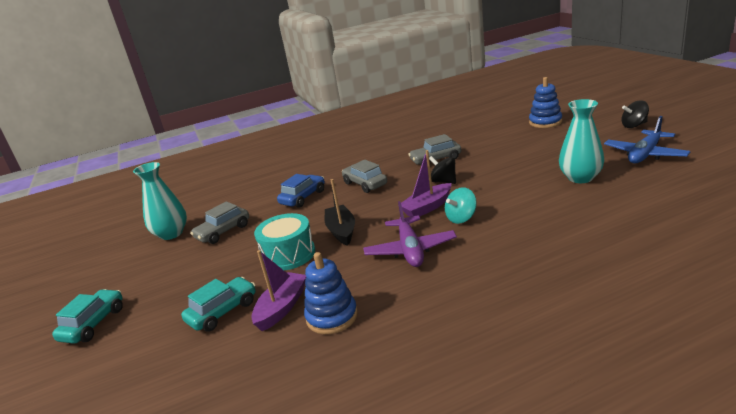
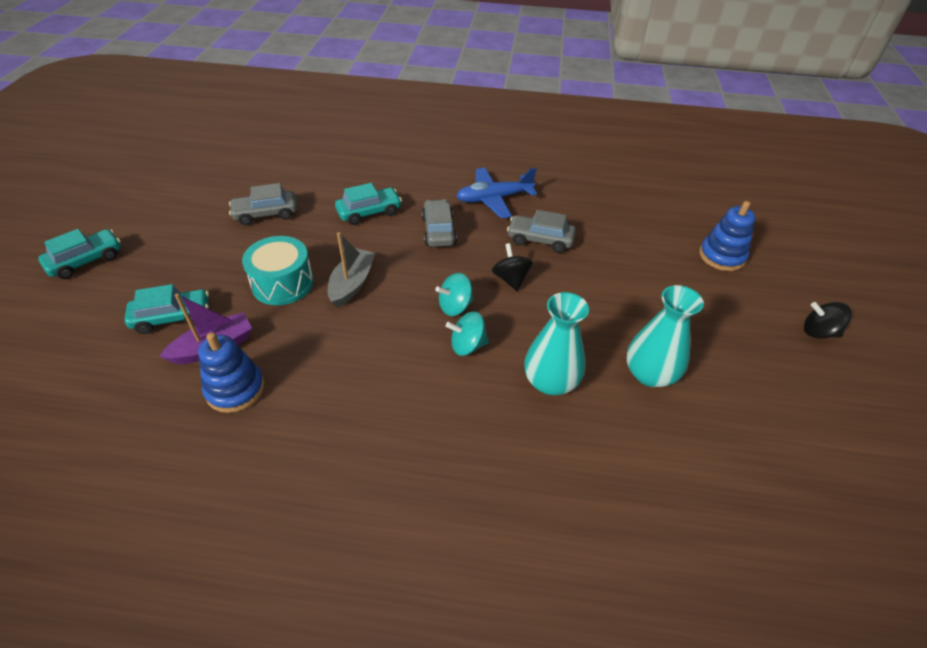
camera: 25 degrees right, 20 degrees up
turquoise vase [133,162,187,240] -> turquoise vase moved to [524,292,589,395]
blue car [277,174,325,208] -> turquoise car [335,183,402,225]
black boat [325,179,355,246] -> grey boat [328,232,375,308]
purple plane [363,201,457,267] -> none
purple boat [398,150,451,217] -> turquoise spinning top [435,273,474,316]
blue plane [604,116,691,163] -> blue plane moved to [456,168,537,219]

